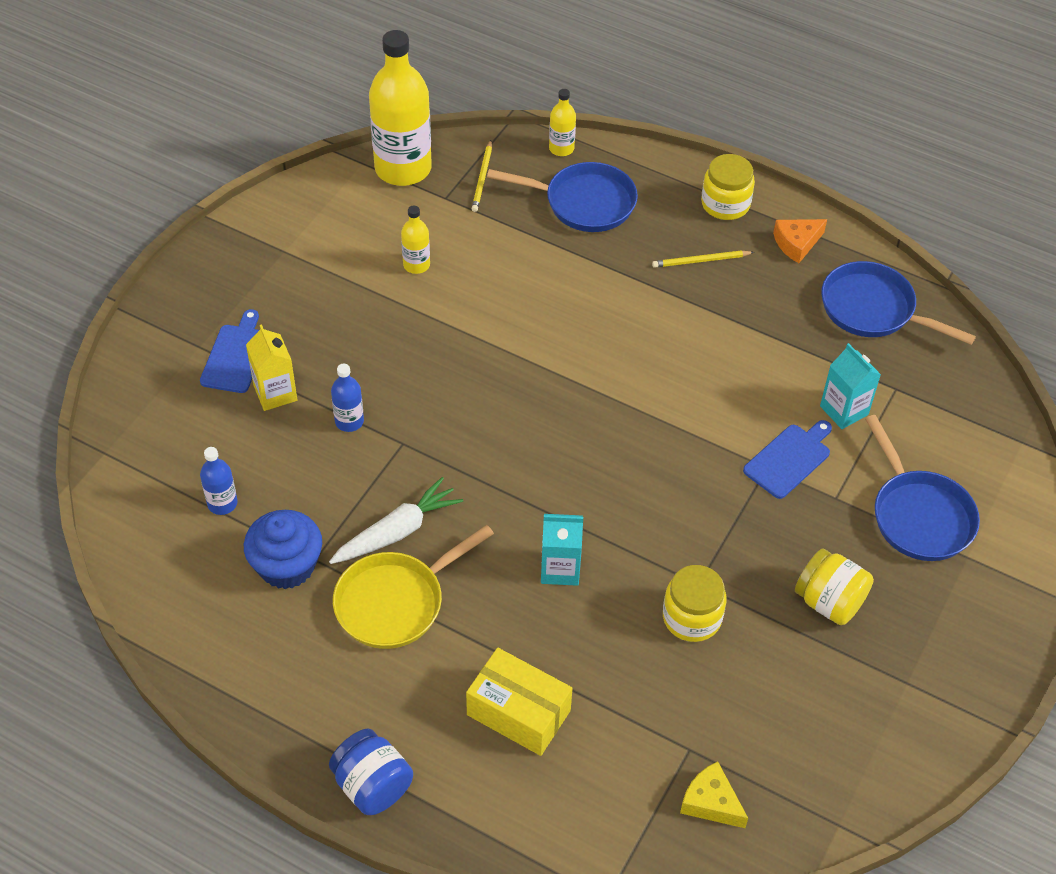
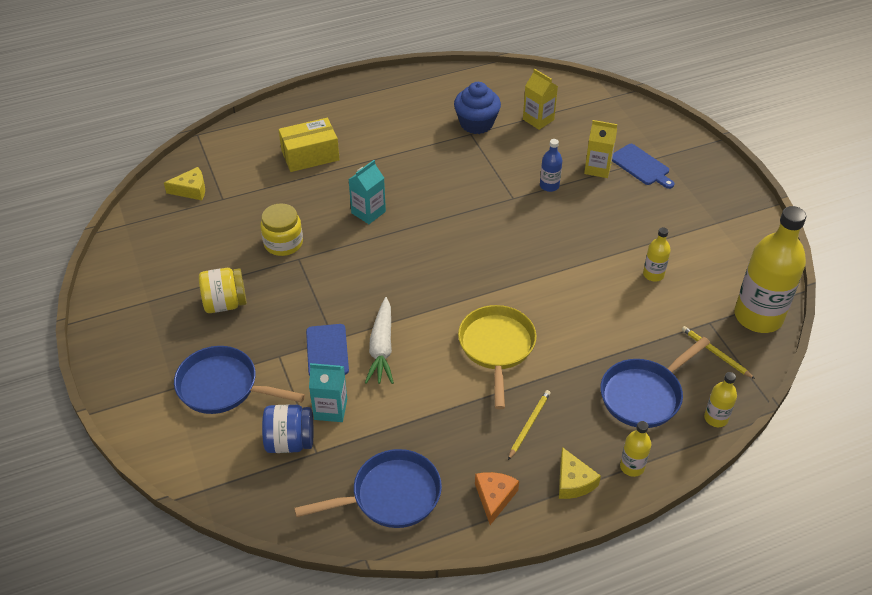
camera: 130 degrees right, 5 degrees down
blue bottle [200,447,238,515] -> yellow carton [523,69,558,130]
white carrot [329,477,463,564] -> white carrot moved to [365,297,394,384]
blue jar [329,729,413,815] -> blue jar moved to [262,405,313,453]
yellow pan [333,525,494,649] -> yellow pan moved to [458,305,537,409]
yellow jar [701,154,755,220] -> yellow cheese [559,447,601,499]
none -> yellow bottle [620,421,651,477]

